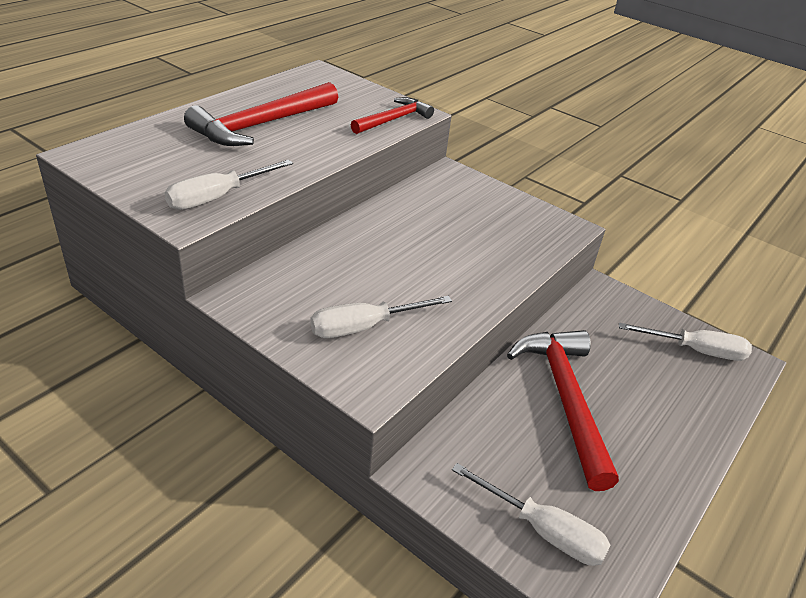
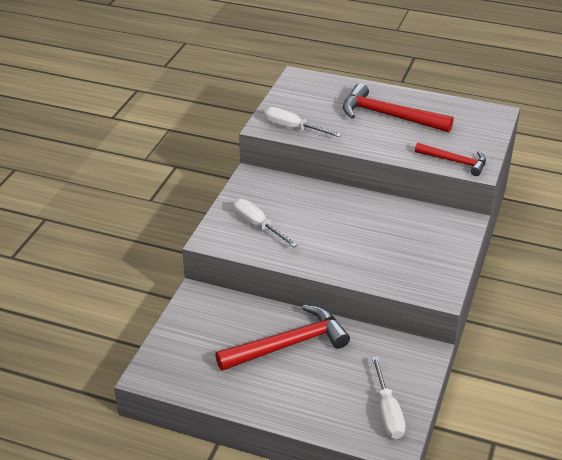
camera: 75 degrees right, 0 degrees up
white screwdriver [452,463,611,566] -> none

